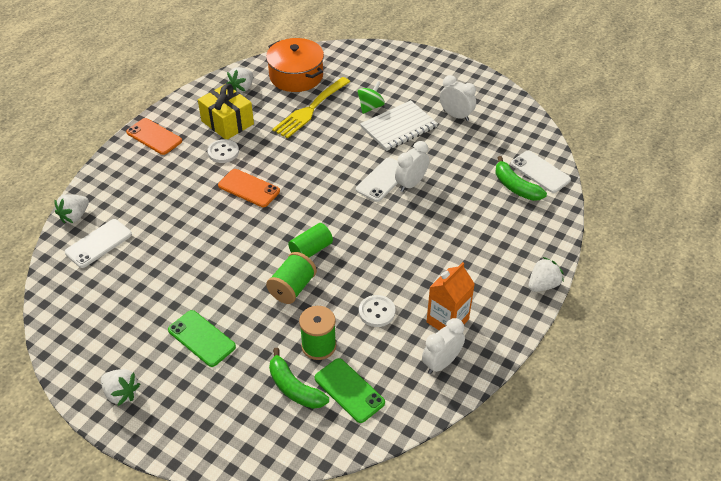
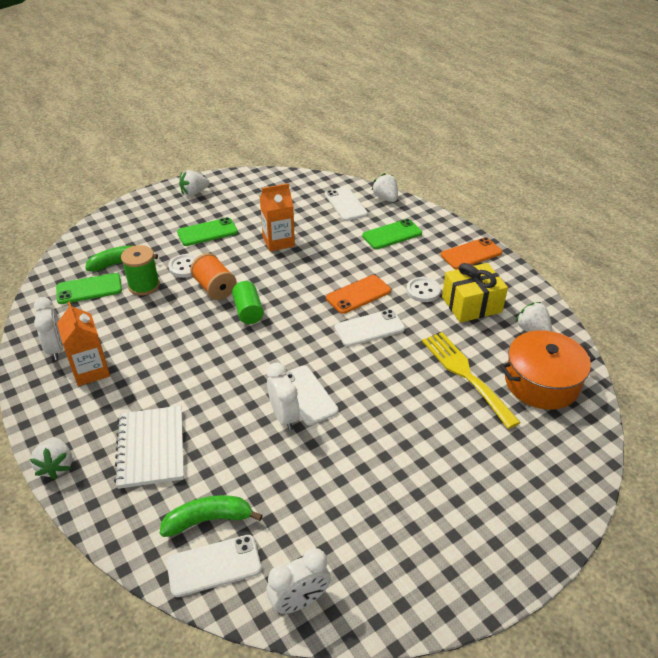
camera: 115 degrees right, 5 degrees down
green spool [266,252,317,304] -> orange spool [190,253,237,300]
green spinning top [358,81,385,114] -> none
white button [359,295,395,327] -> white button moved to [168,254,197,278]
white notebook [360,100,438,151] -> white notebook moved to [114,406,184,489]
white clock [440,75,476,121] -> white clock moved to [266,548,331,614]
none -> orange carton [260,183,295,252]
none -> white phone [334,309,405,347]
none -> green phone [362,219,422,249]

